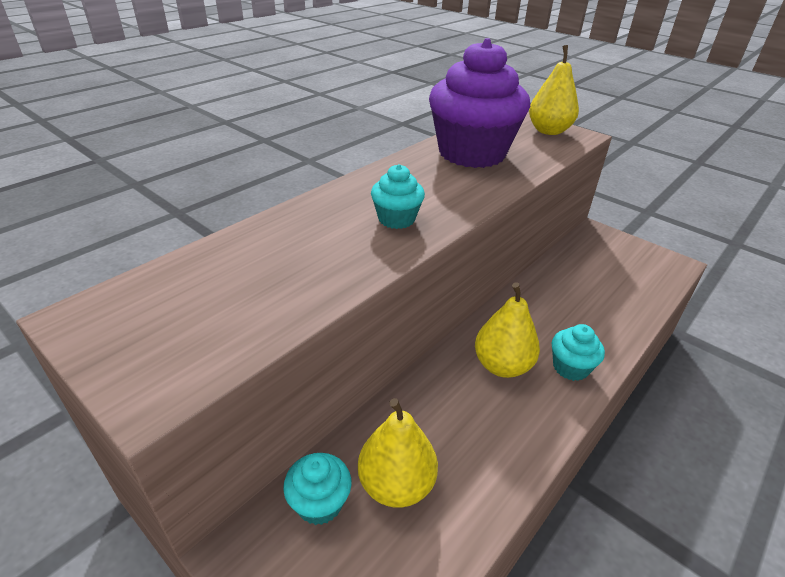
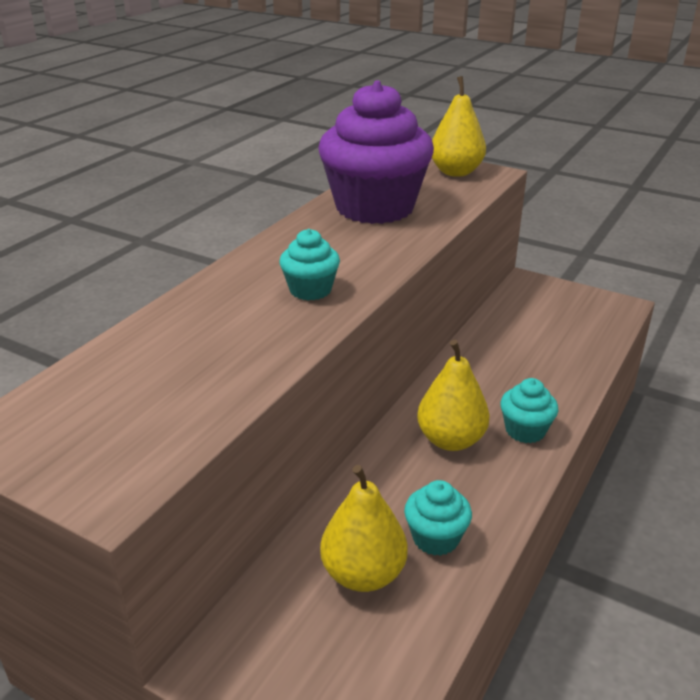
camera: 10 degrees left, 5 degrees down
turquoise cupcake [283,453,352,525] -> turquoise cupcake moved to [404,480,472,556]

